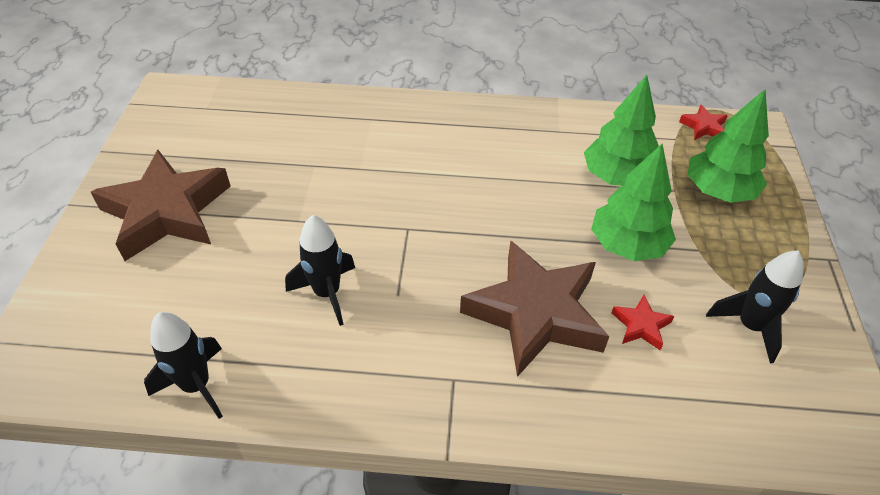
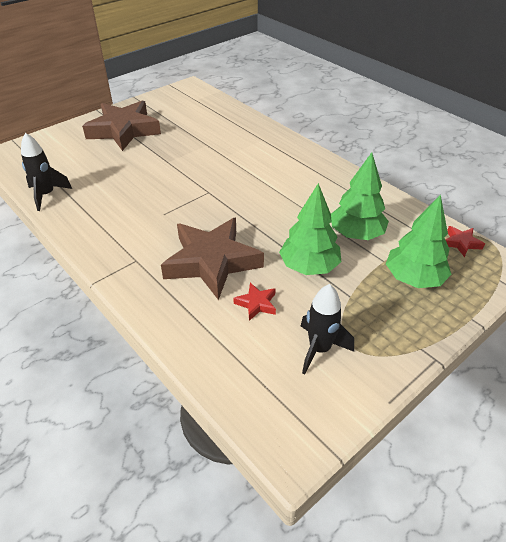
camera: 45 degrees right, 5 degrees down
black rocket [285,215,355,326] -> none

